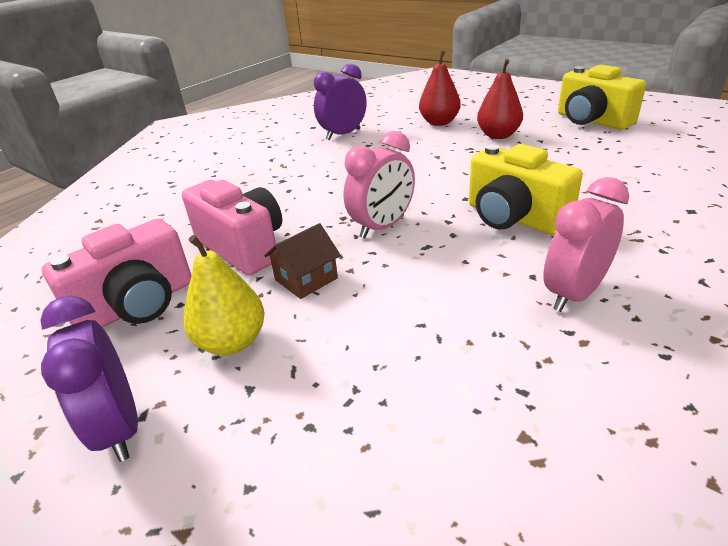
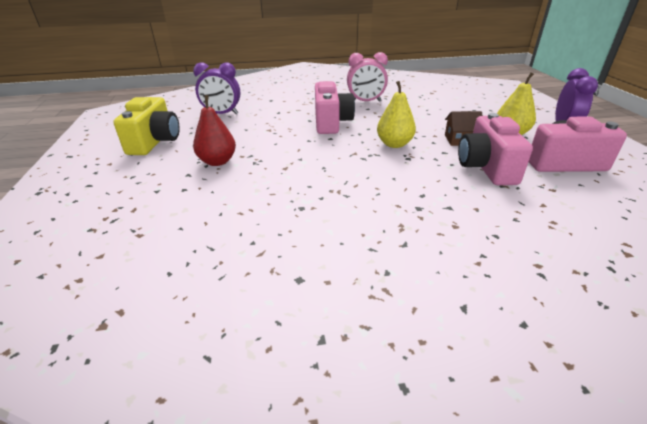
camera: 140 degrees left, 0 degrees up
purple clock [314,63,367,140] -> purple clock moved to [193,62,240,114]
pink clock [343,131,415,238] -> yellow pear [377,81,416,148]
red pear [419,51,460,126] -> none
yellow camera [469,144,583,235] -> pink camera [315,81,355,134]

